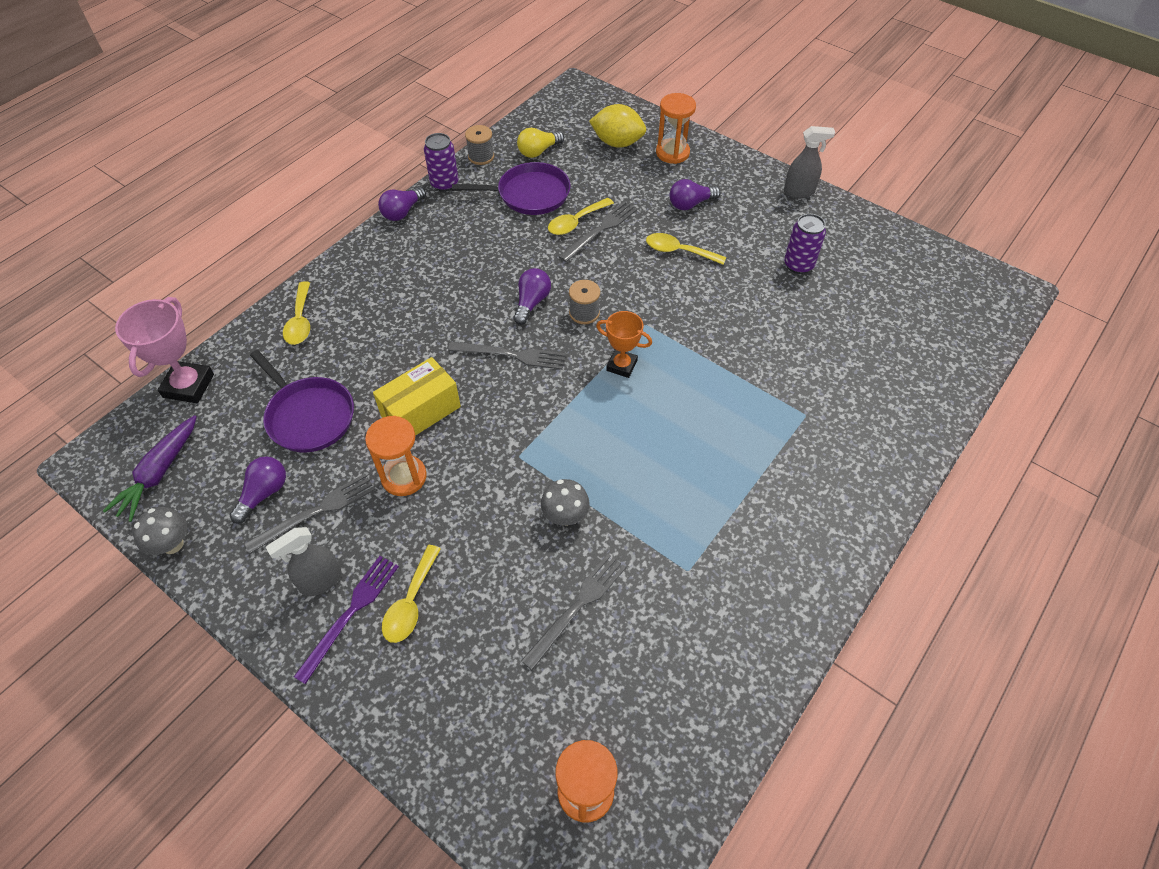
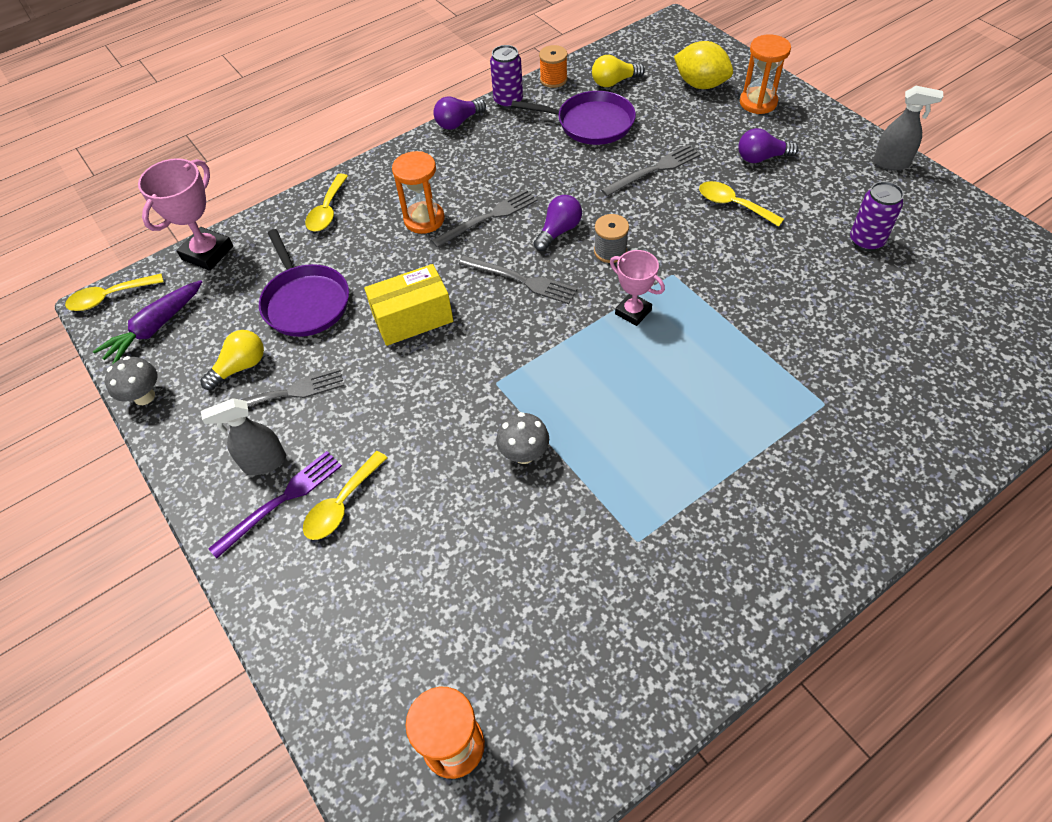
camera: 20 degrees right, 0 degrees up
purple light bulb [230,457,286,524] -> yellow light bulb [200,330,264,390]
orange hourglass [365,416,427,496] -> orange hourglass moved to [392,151,445,234]
grey spool [465,125,494,165] -> orange spool [539,45,568,88]
grey fork [521,554,626,670] -> grey fork moved to [431,189,538,248]
yellow spoon [548,198,614,235] -> yellow spoon moved to [65,274,164,311]
orange trophy [596,311,652,378] -> pink trophy [610,250,665,326]

